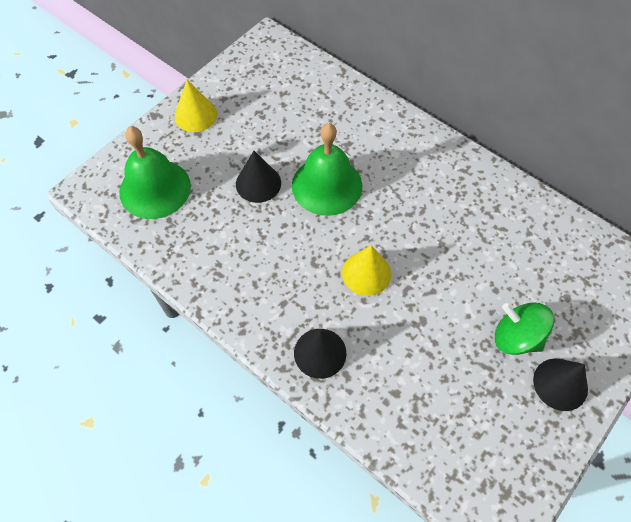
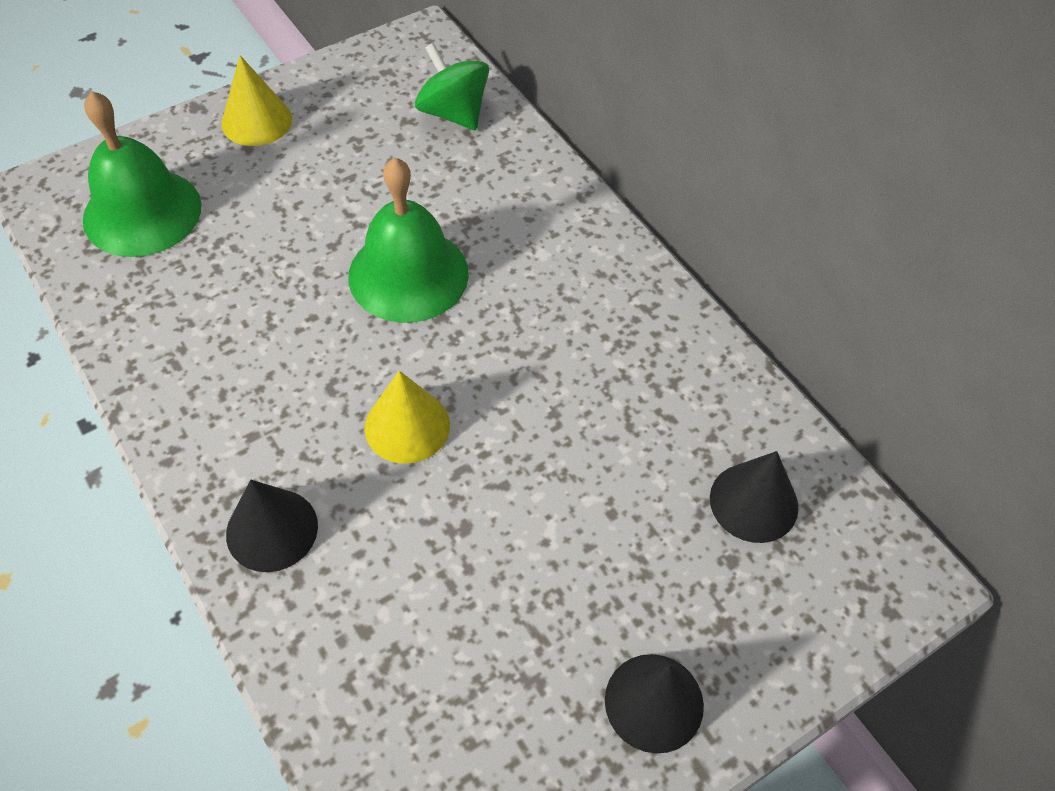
camera: 15 degrees right, 5 degrees down
black cone [236,151,281,203] -> black cone moved to [710,451,799,543]
green spinning top [495,303,554,355] -> green spinning top moved to [415,43,489,130]

